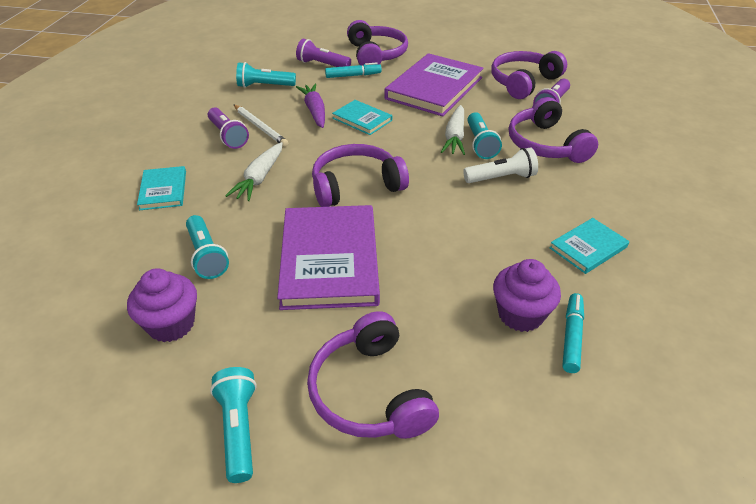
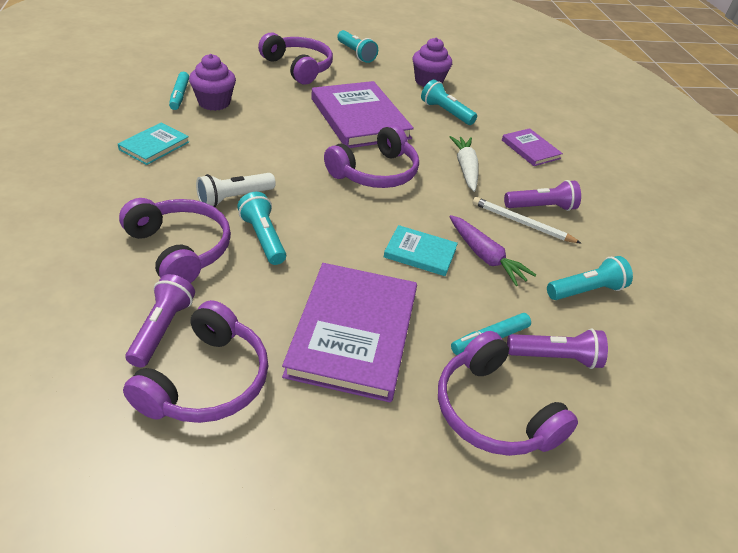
camera: 155 degrees right, 0 degrees up
turquoise book [137,166,186,210] -> purple book [502,128,563,166]
purple flashlight [208,107,249,149] -> purple flashlight turned 135 degrees clockwise [504,180,581,211]
white carrot [441,105,465,155] -> none

